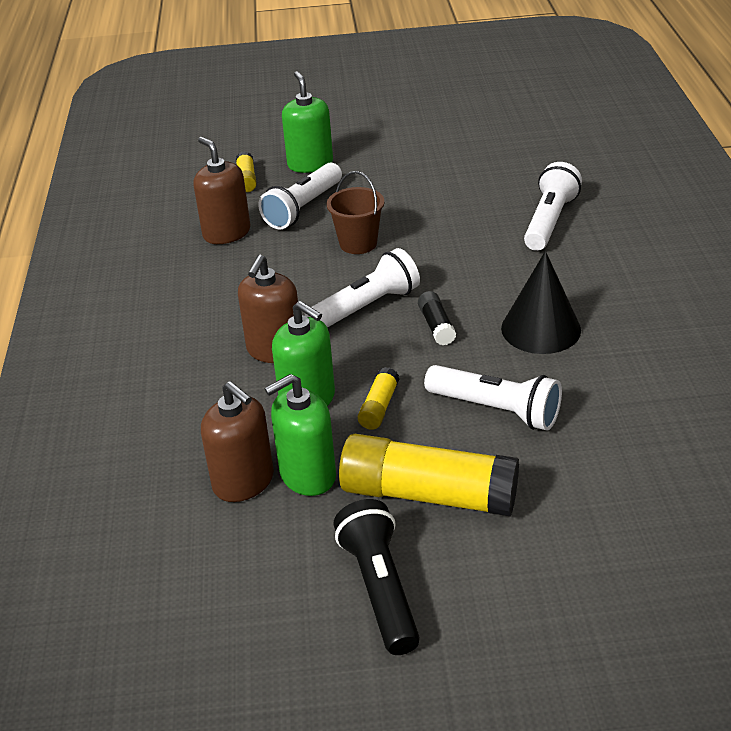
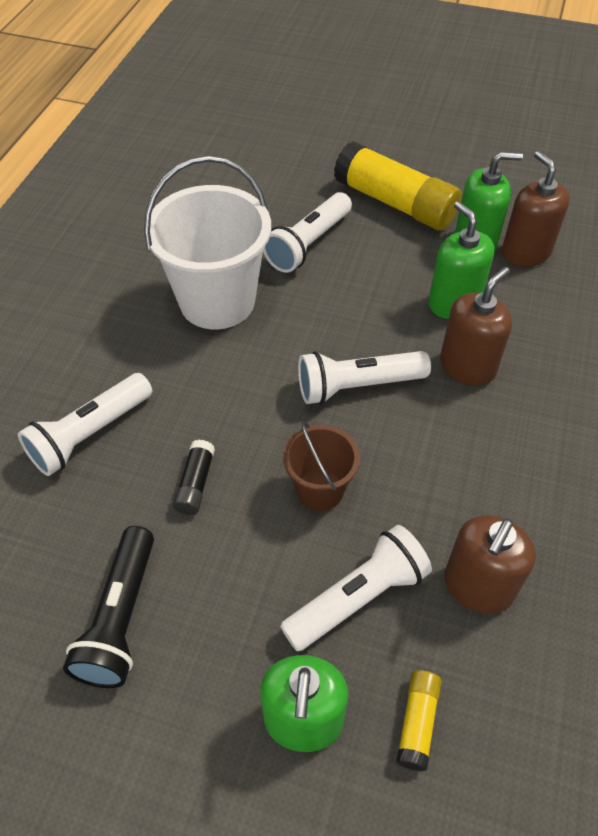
camera: 160 degrees left, 15 degrees up
brown soap dispenser [193,137,250,244] -> brown soap dispenser turned 45 degrees clockwise [444,515,536,614]
black flashlight [334,499,420,655] -> black flashlight moved to [63,526,154,688]
yellow glue stick [358,367,399,430] -> none
black glue stick [418,291,456,345] -> black glue stick moved to [173,440,215,515]
white flashlight [424,365,562,431] -> white flashlight turned 105 degrees counterclockwise [263,192,352,273]
black cone [501,251,581,354] -> white bucket [144,156,271,329]

